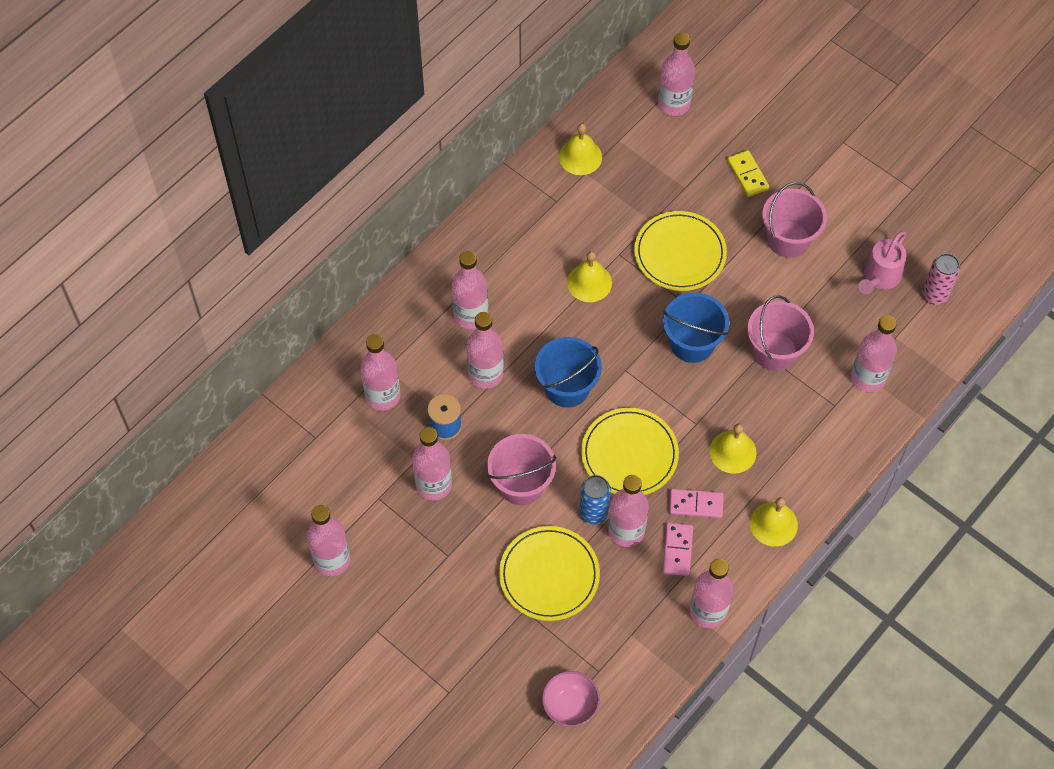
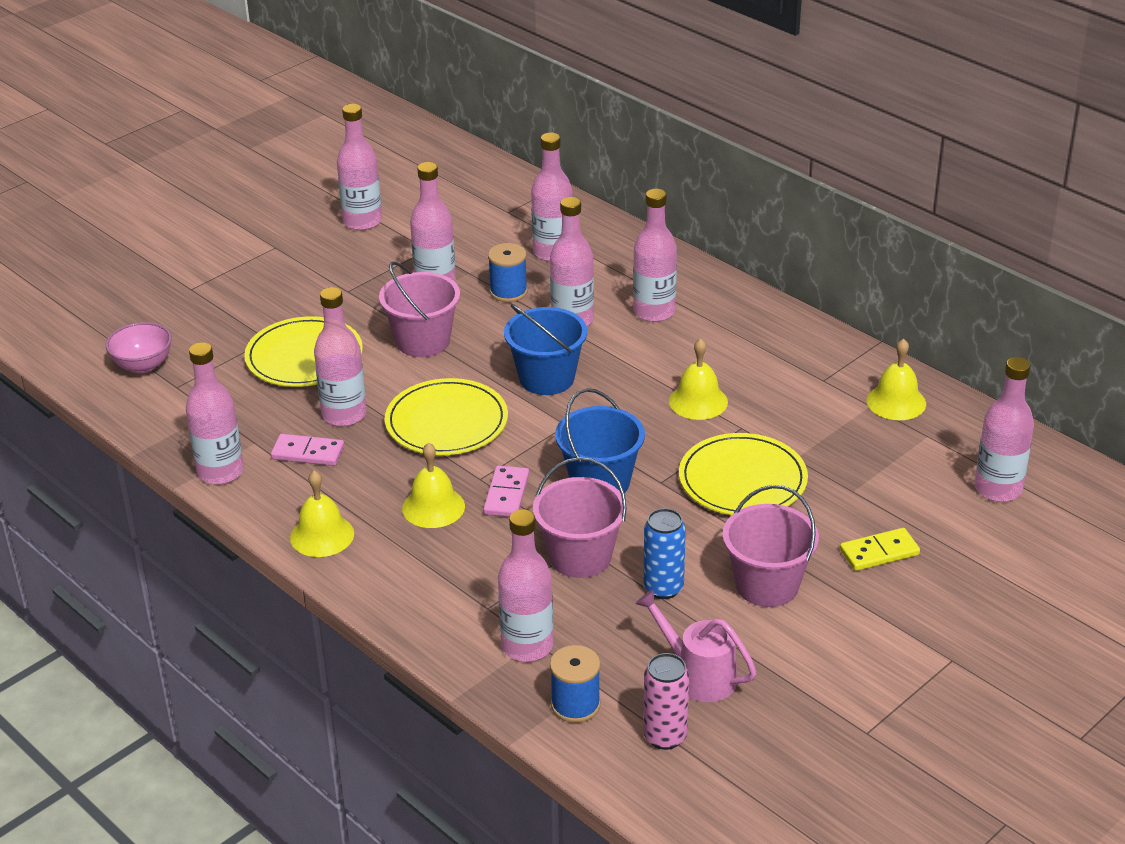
camera: 95 degrees right, 25 degrees down
blue can [579,475,611,524] -> blue can moved to [643,508,686,599]
pink domino [669,489,724,518] -> pink domino moved to [483,465,529,517]
none -> blue spool [550,645,601,723]

